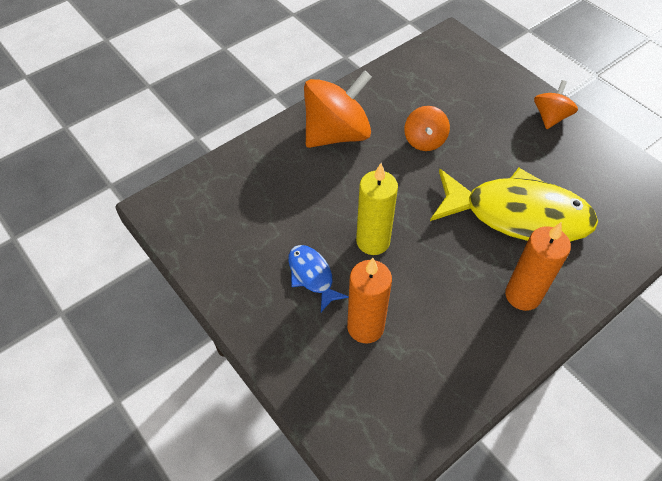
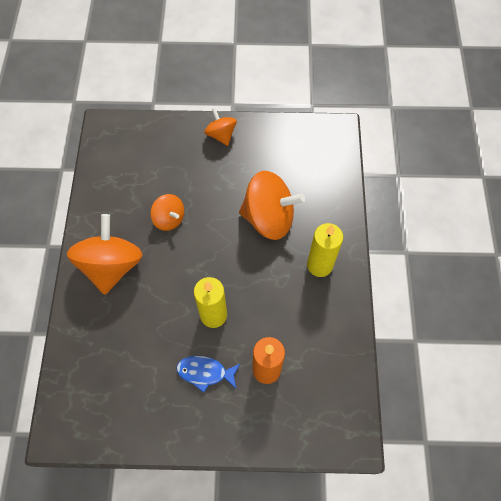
camera: 50 degrees left, 10 degrees up
yellow fish [430,168,598,242] -> orange spinning top [239,171,305,240]
orange candle [505,222,571,311] -> yellow candle [307,223,343,277]

